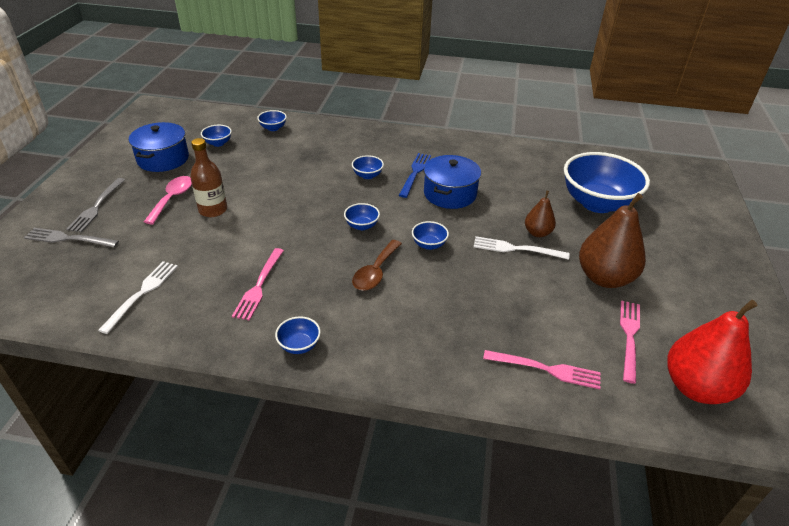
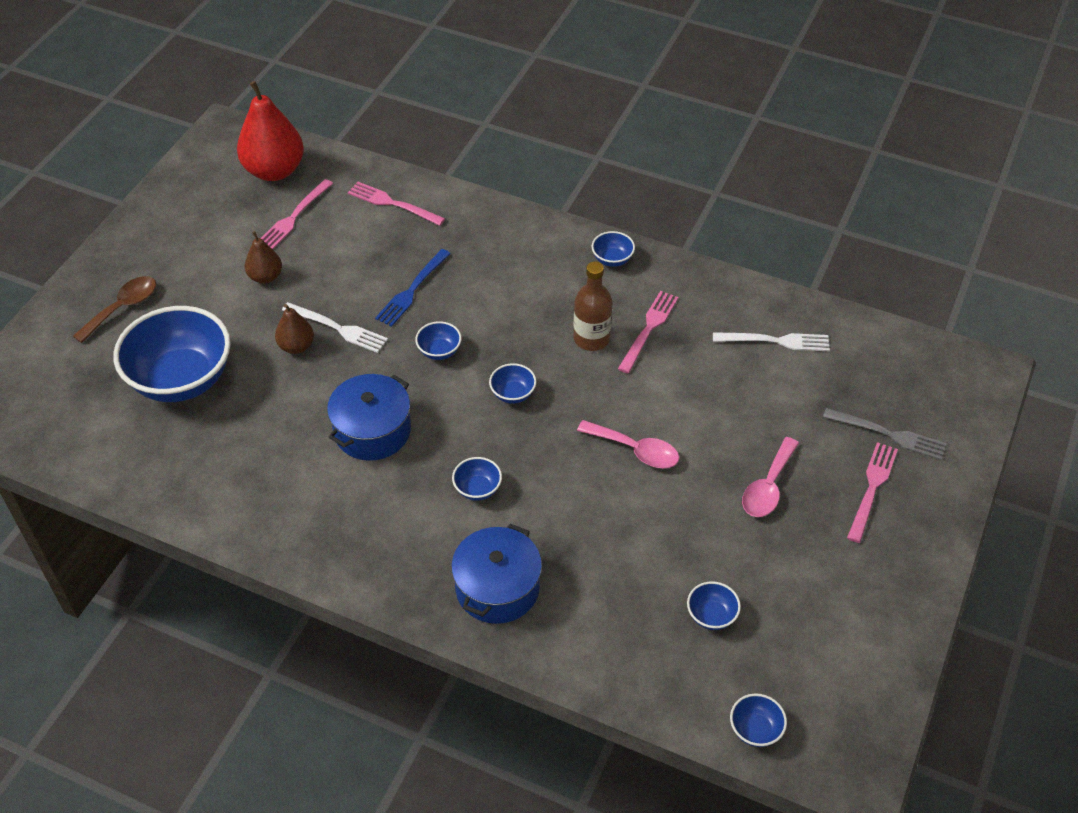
camera: 165 degrees left, 10 degrees up
grey fork [66,178,125,233] -> pink fork [847,442,898,543]
white fork [98,261,178,334] -> white fork turned 120 degrees counterclockwise [713,332,830,351]
blue pot [129,122,189,172] -> blue pot moved to [451,524,542,624]
brown bottle [190,138,227,217] -> brown bottle moved to [573,262,613,351]
blue bowl [257,110,287,131] -> blue bowl moved to [730,694,787,747]
brown spoon [352,240,402,291] -> brown spoon moved to [73,276,156,343]
blue fork [399,153,431,198] -> blue fork moved to [375,249,451,327]
brown pear [579,193,646,288] -> brown pear [245,231,282,284], size x0.53
none -> pink spoon [577,420,679,468]

